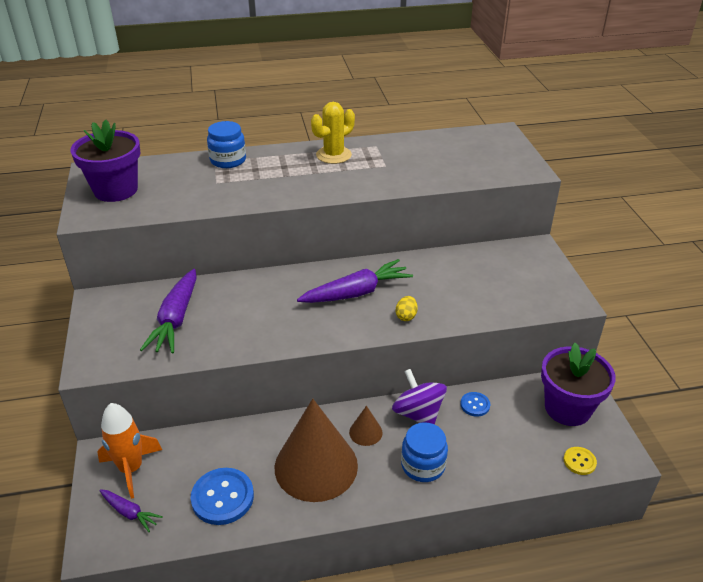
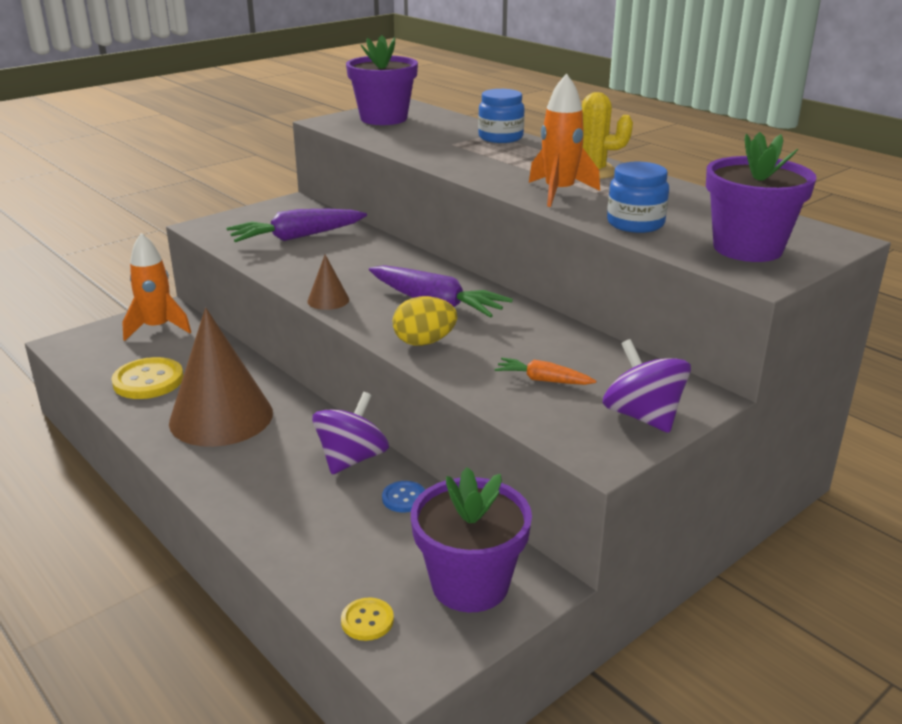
camera: 60 degrees right, 10 degrees down
purple carrot [100,489,163,532] -> none
blue button [191,468,254,525] -> yellow button [112,357,184,399]
brown cone [349,406,383,446] -> brown cone moved to [307,255,349,310]
yellow egg [396,296,418,321] -> yellow egg [393,296,457,346], size x1.60
blue jar [401,422,448,482] -> blue jar moved to [607,162,669,233]
none -> orange carrot [495,358,596,385]
none -> orange rocket [529,73,600,207]
none -> purple spinning top [603,339,691,433]
none -> purple flower pot [706,132,817,262]

